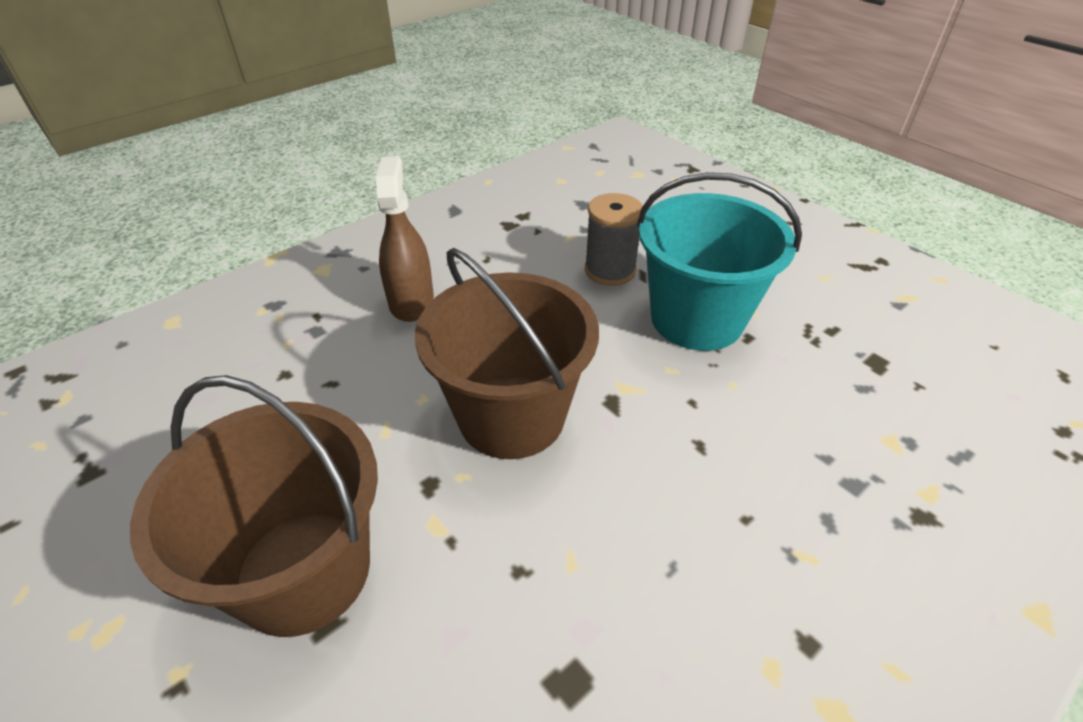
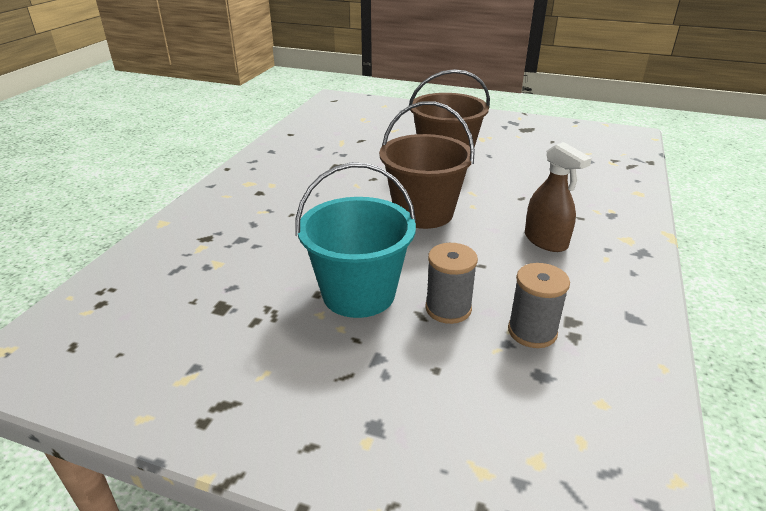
camera: 150 degrees right, 10 degrees down
none -> grey spool [508,263,570,348]

